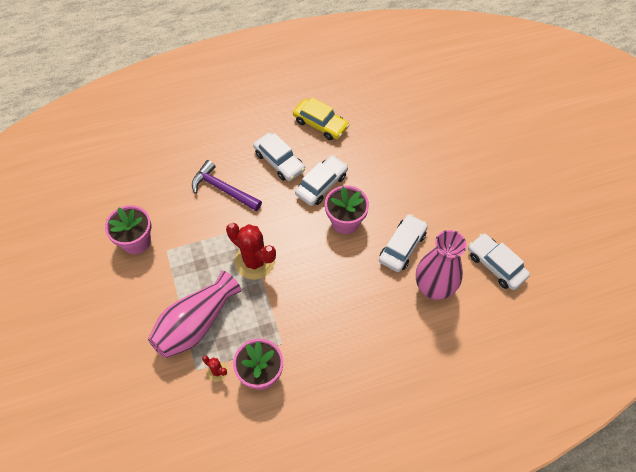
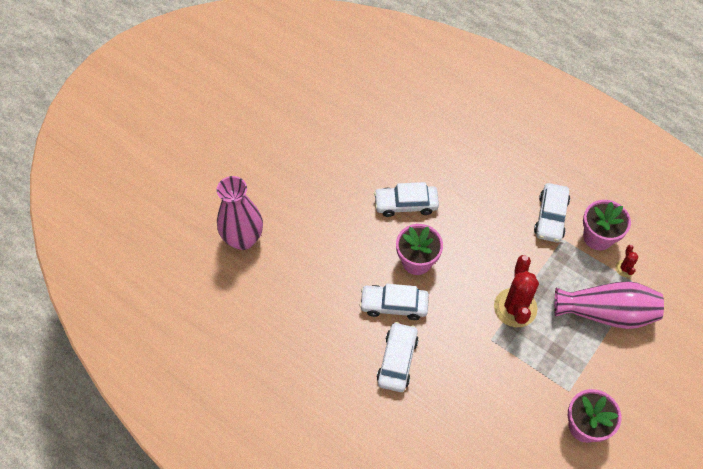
camera: 125 degrees left, 0 degrees up
purple hammer [192,160,262,211] -> none
yellow car [293,97,349,140] -> none
pink vase [416,230,467,300] -> pink vase moved to [217,176,263,250]
white car [468,233,530,290] -> white car moved to [534,183,570,242]

